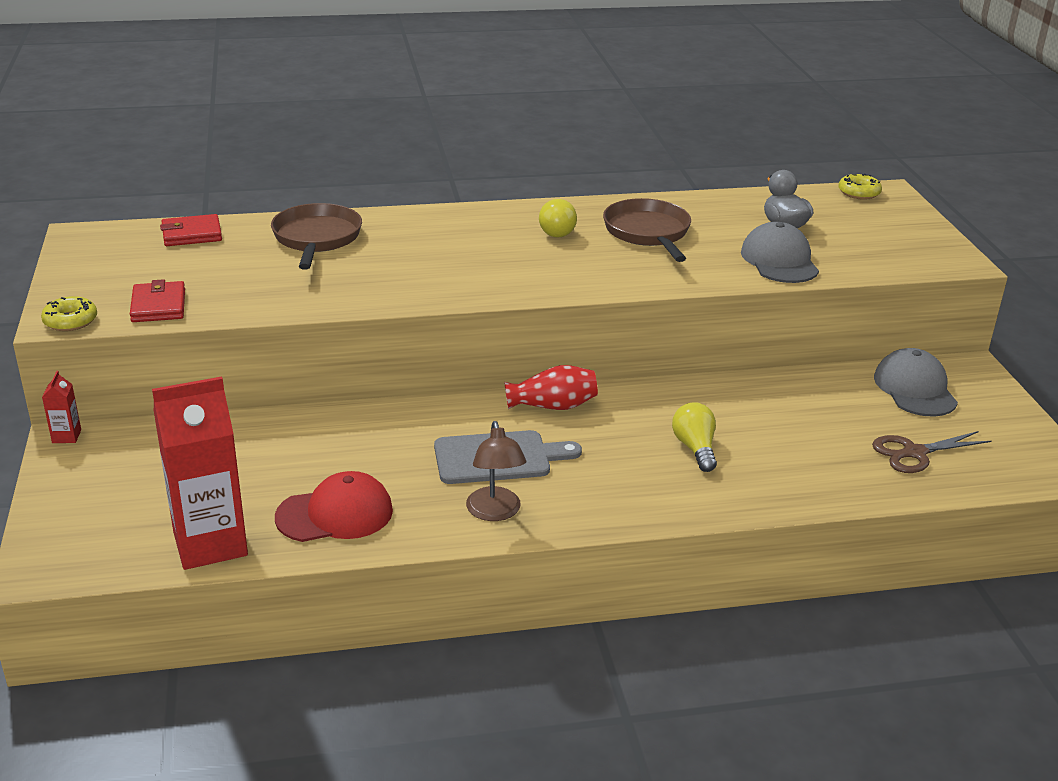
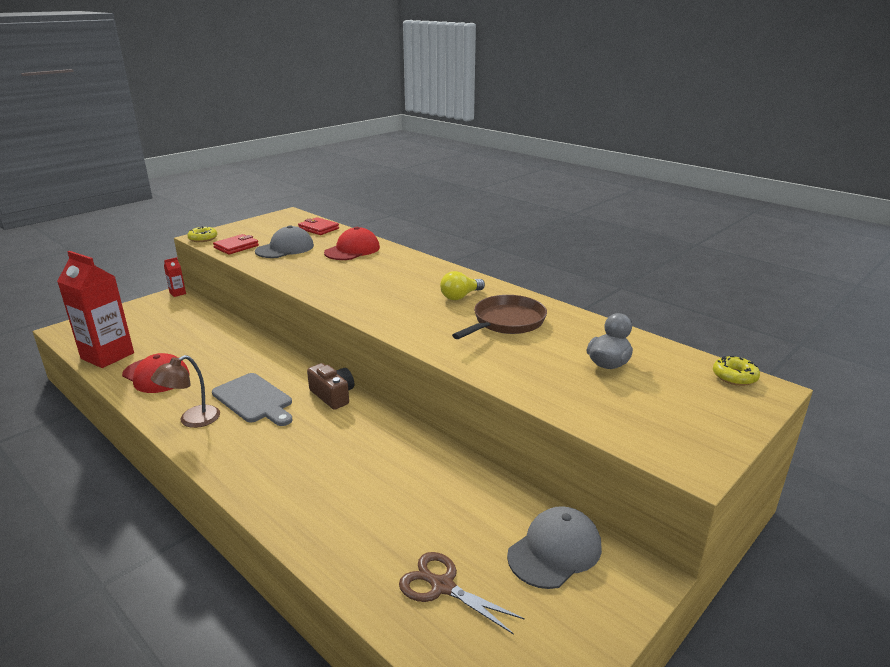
camera: 55 degrees right, 5 degrees down
brown pan [271,203,362,270] -> red cap [324,227,380,260]
red vase [504,365,598,410] -> brown camera [307,363,354,410]
yellow light bulb [672,402,717,472] -> none
grey cap [741,222,819,283] -> grey cap moved to [255,225,314,258]

